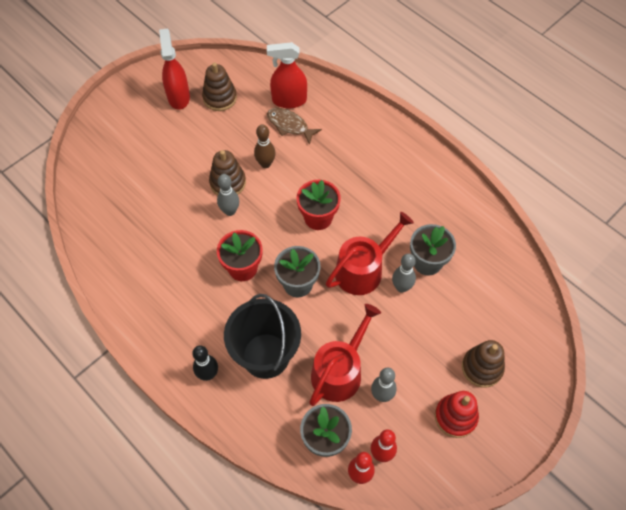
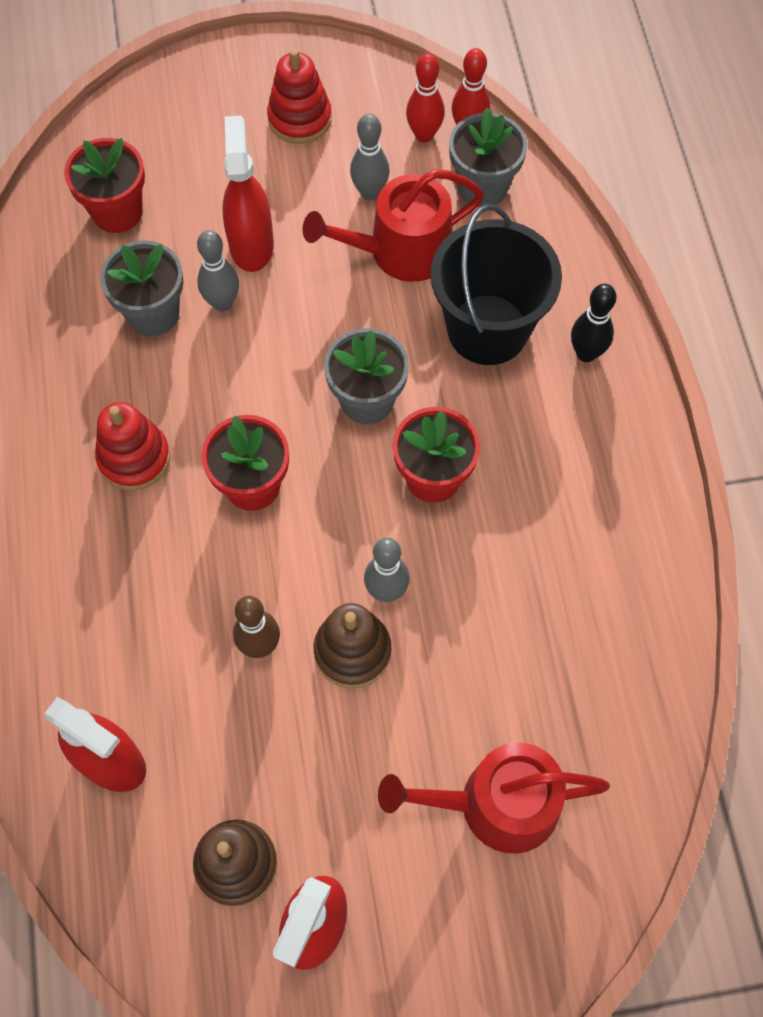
camera: 145 degrees left, 5 degrees up
brown fish [267,108,322,145] -> none
red watering can [326,212,414,295] -> red watering can moved to [378,742,610,854]
brown stacking toy [462,340,505,388] -> none
none -> red flower pot [64,138,145,233]
none -> red stacking toy [95,402,171,491]
none -> red spray bottle [222,116,274,272]

